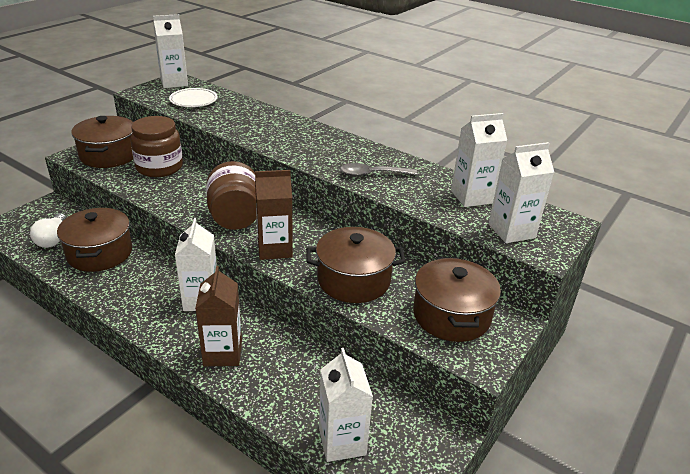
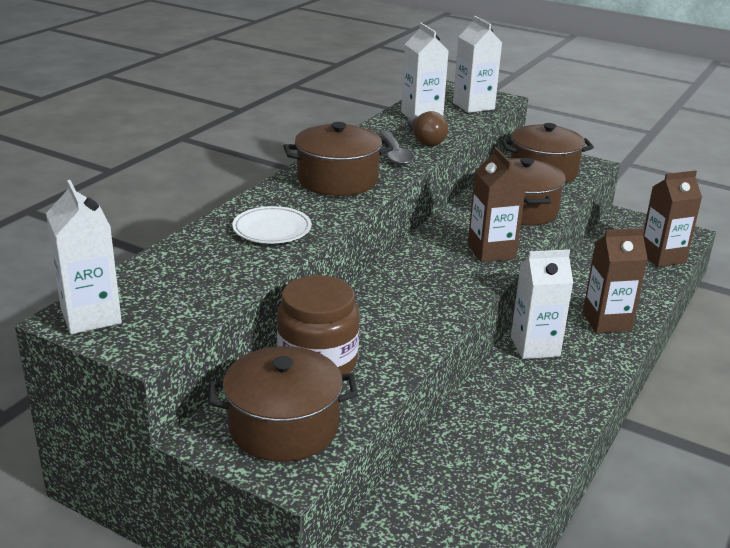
camera: 95 degrees left, 5 degrees down
white light bulb [30,213,67,248] -> none
brown pot [57,208,132,272] -> brown pot moved to [283,122,393,196]
white plate [169,88,218,107] -> white plate moved to [232,206,312,244]
brown jar [206,161,257,230] -> none
white carton [319,348,373,462] -> brown carton [643,170,702,267]
none -> brown light bulb [407,111,448,147]

